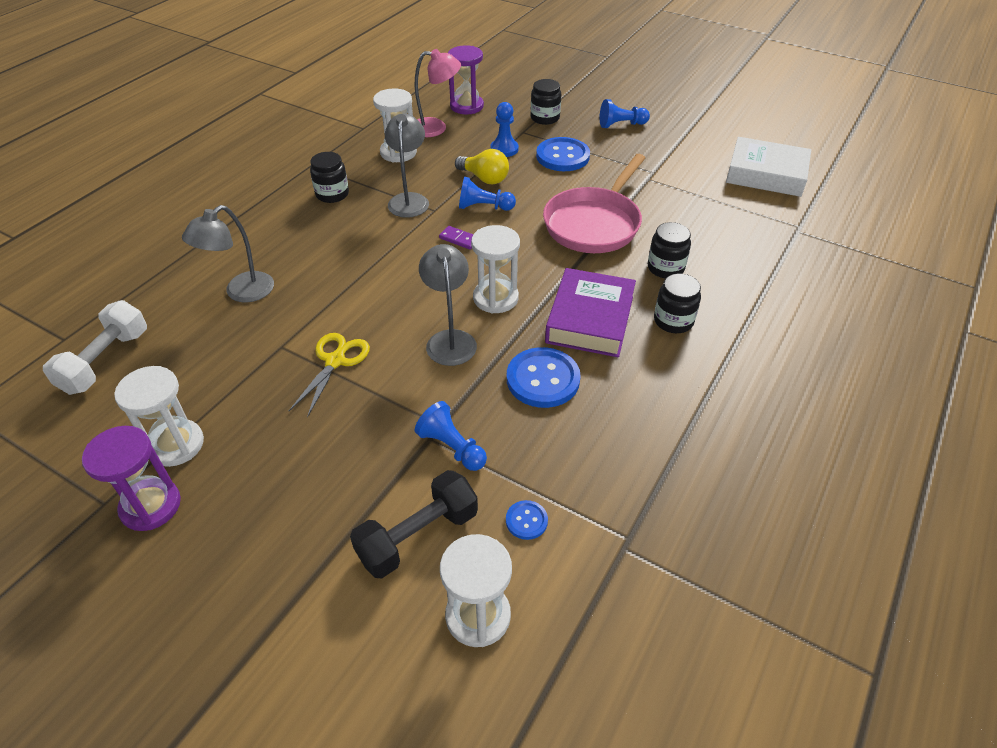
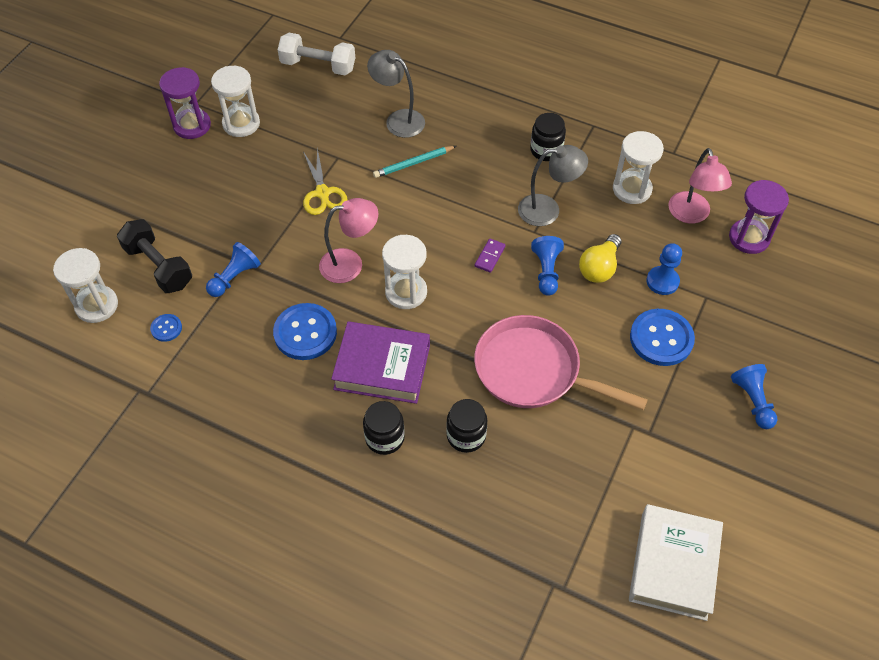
camera: 85 degrees right, 10 degrees up
yellow scissors [289,333,370,418] -> yellow scissors turned 60 degrees clockwise [303,148,348,215]
grey lamp [419,244,477,366] -> pink lamp [319,198,378,283]
black jar [531,79,561,125] -> none
none -> turquoise pencil [373,146,456,178]

